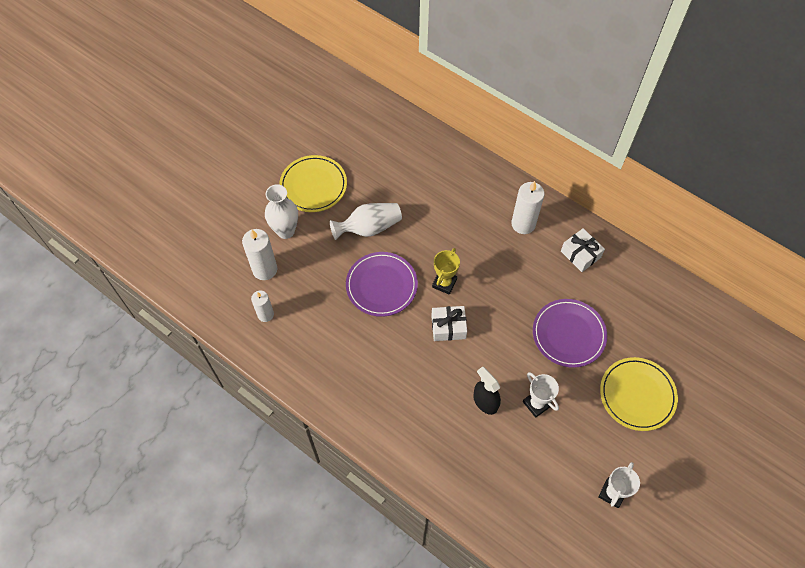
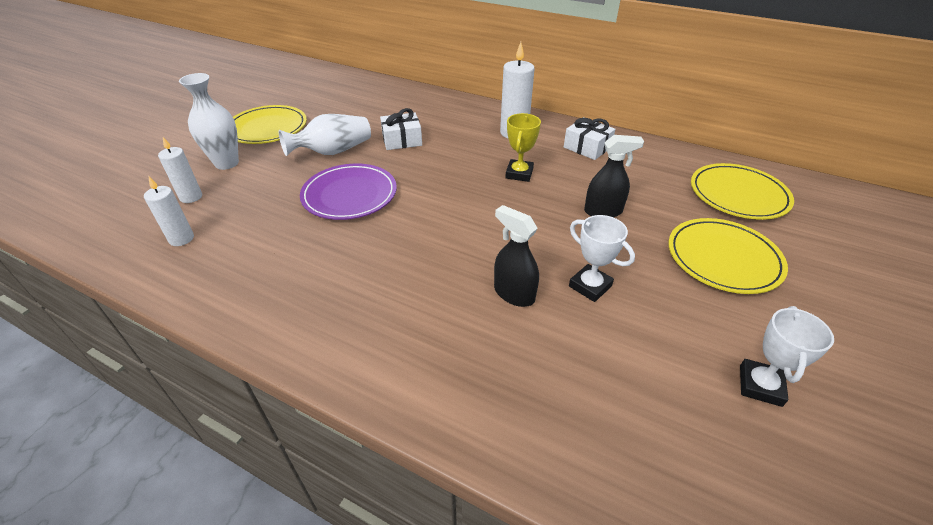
camera: 10 degrees left, 20 degrees down
white candle [242,229,277,280] -> white candle [158,137,202,203], size x0.64
white gift [431,306,467,341] -> white gift moved to [380,108,422,150]
yellow trophy [432,248,460,295] -> yellow trophy moved to [505,113,541,182]
purple plate [533,299,607,368] -> black spray bottle [584,135,644,217]
none -> yellow plate [691,163,794,220]

